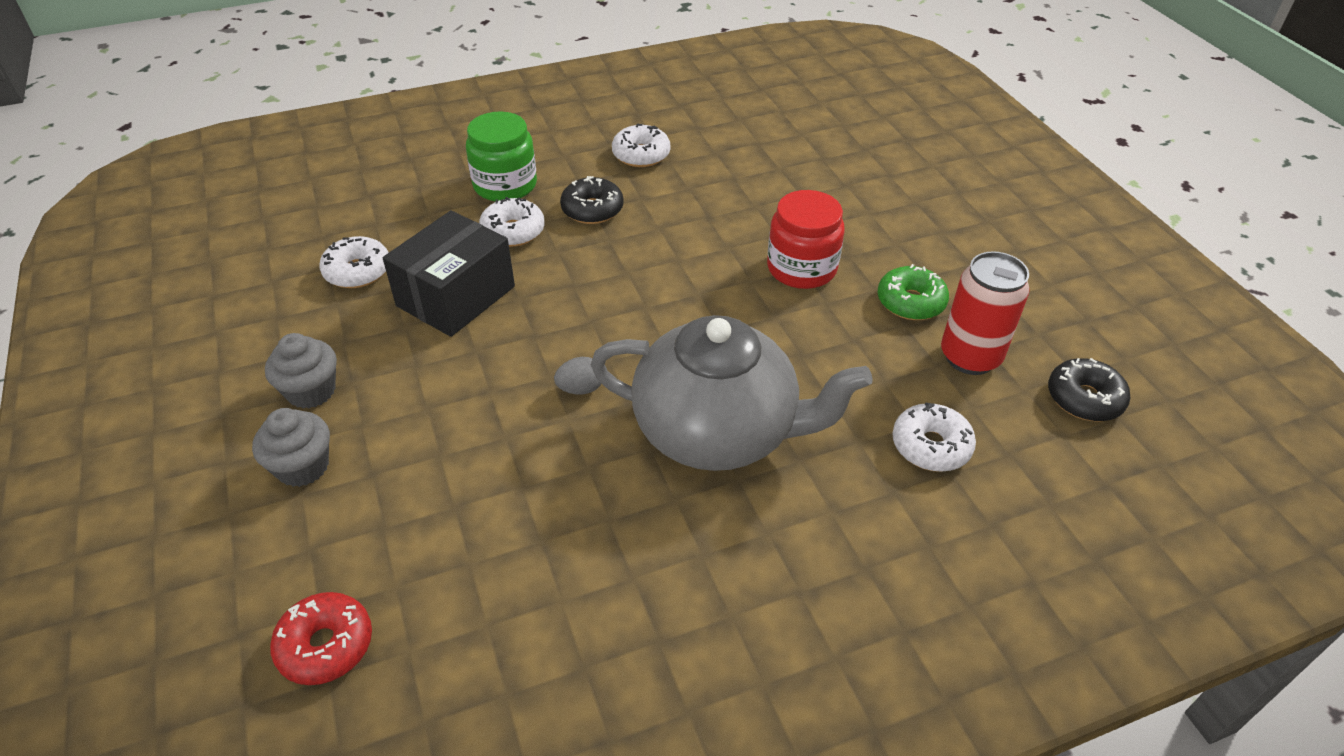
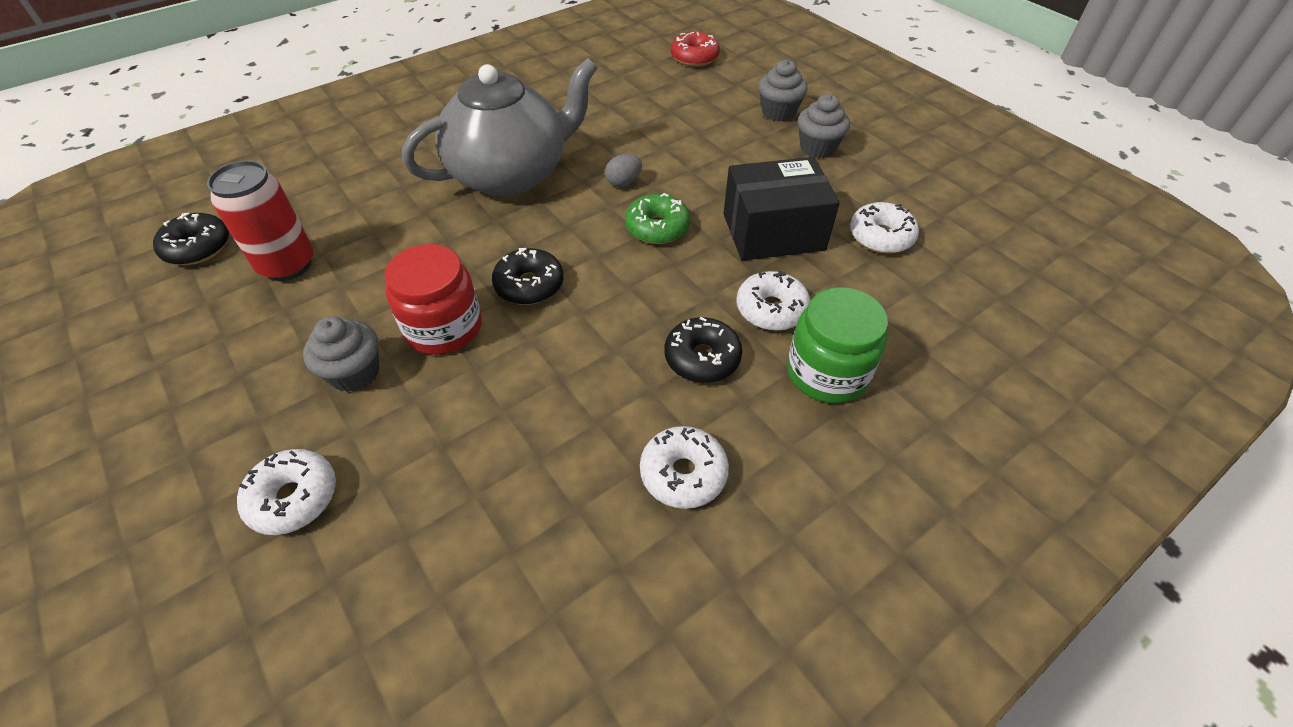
camera: 165 degrees right, 5 degrees up
black box [383,210,515,337] -> black box turned 60 degrees clockwise [723,157,840,261]
grey teapot [591,315,873,471] -> grey teapot turned 150 degrees clockwise [402,58,598,196]
green donut [878,264,949,320] -> green donut moved to [625,193,690,244]
white donut [892,403,976,472] -> white donut moved to [237,449,336,535]
none -> grey cupcake [303,316,379,392]
none -> black donut [492,248,563,305]

